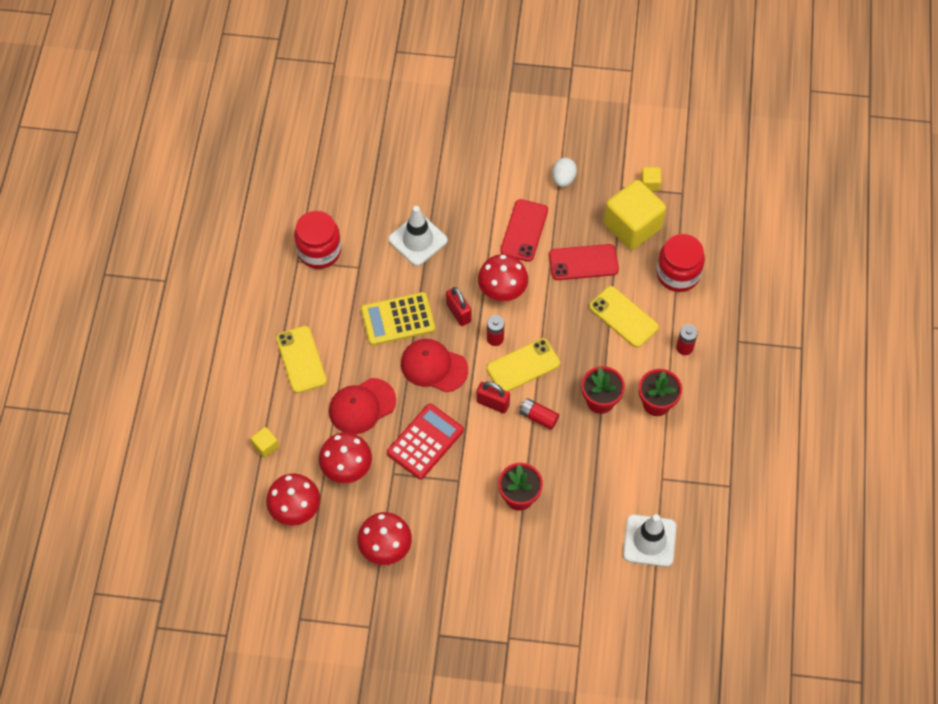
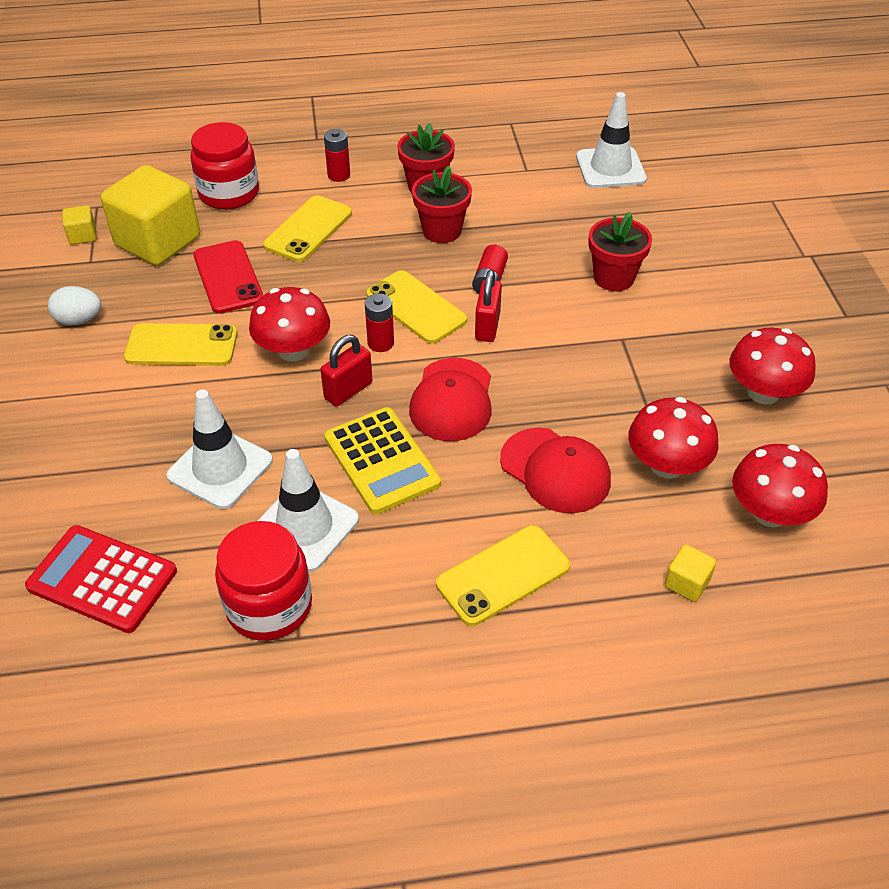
camera: 105 degrees left, 15 degrees down
red calculator [387,404,464,479] -> red calculator moved to [25,525,177,633]
red phone [500,199,548,262] -> yellow phone [124,323,237,366]
none -> white traffic cone [257,449,359,572]

